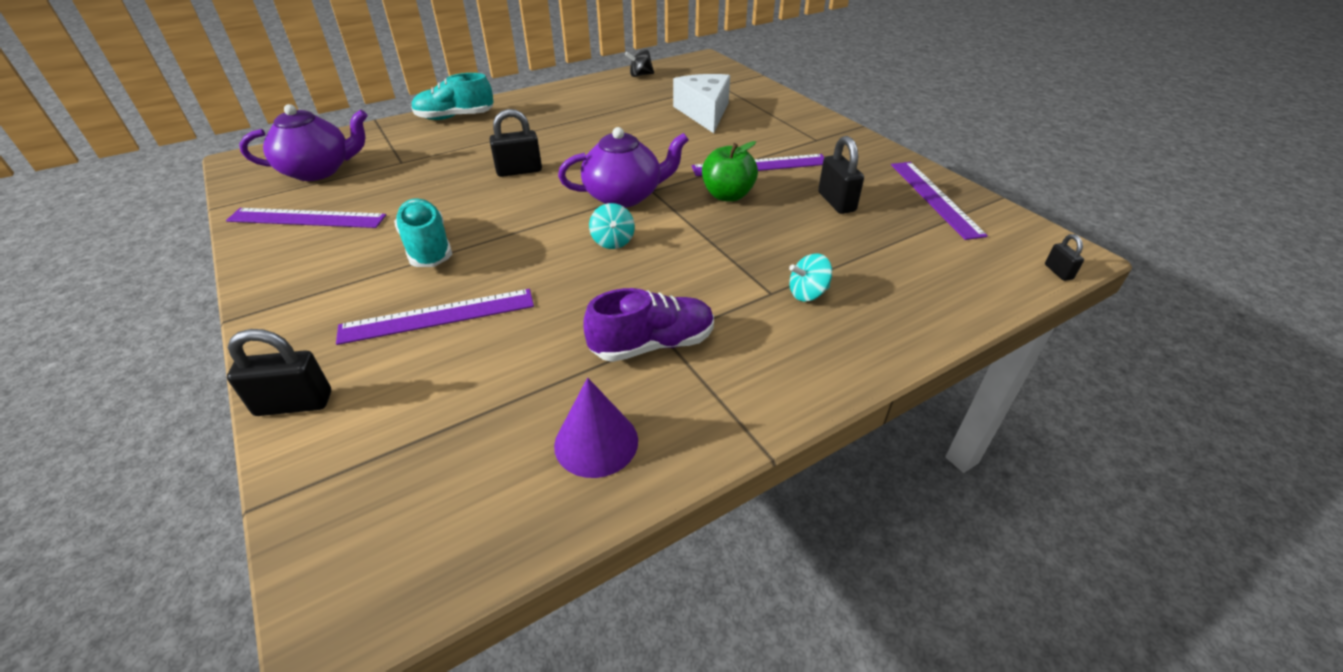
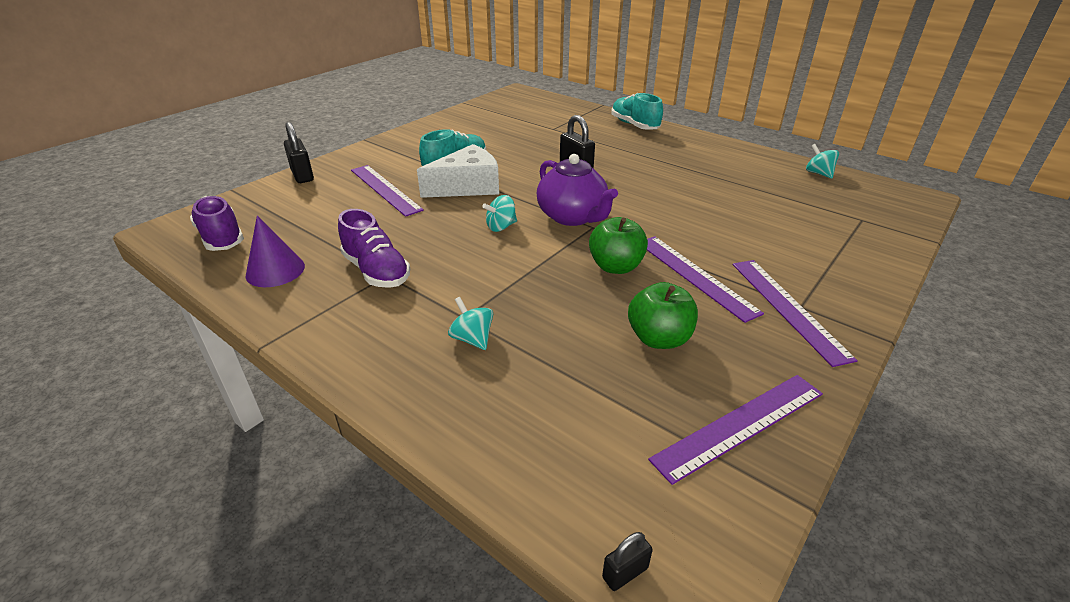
camera: 70 degrees right, 5 degrees down
purple ruler [226,208,386,228] -> purple ruler moved to [733,260,858,367]
purple teapot [239,104,368,181] -> none
black spinning top [625,49,654,77] -> turquoise spinning top [806,144,839,178]
white cheese [673,74,730,133] -> white cheese moved to [417,144,499,198]
black padlock [818,136,864,214] -> green apple [628,282,698,349]
none -> purple shoe [190,196,244,251]

